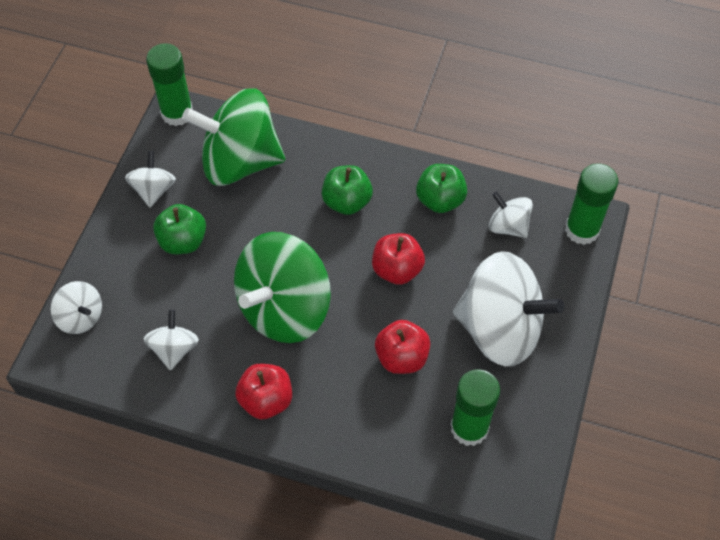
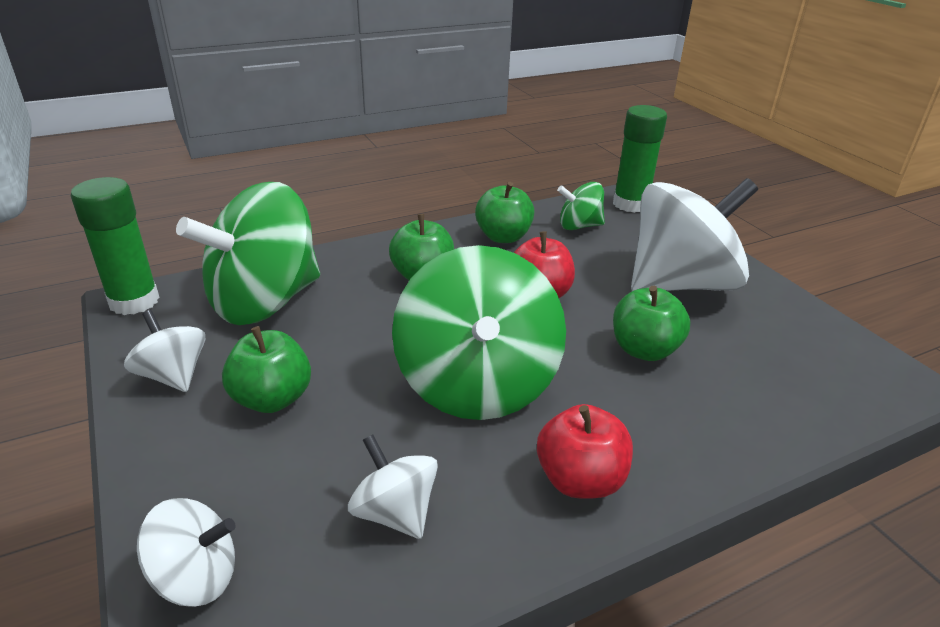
camera: 45 degrees left, 25 degrees down
red apple [375,320,430,374] -> green apple [613,286,690,361]
green glue stick [451,369,500,446] -> none
white spinning top [489,192,533,238] -> green spinning top [557,182,605,230]

